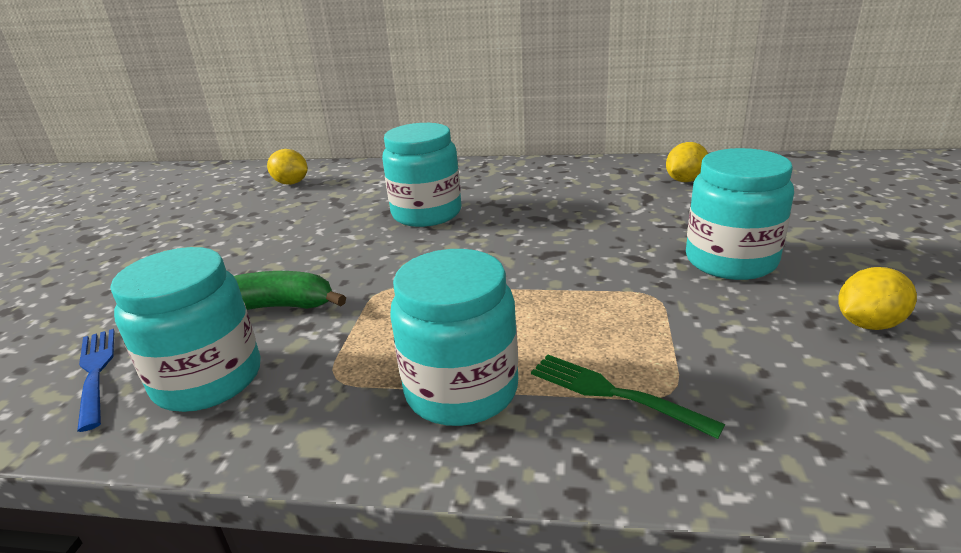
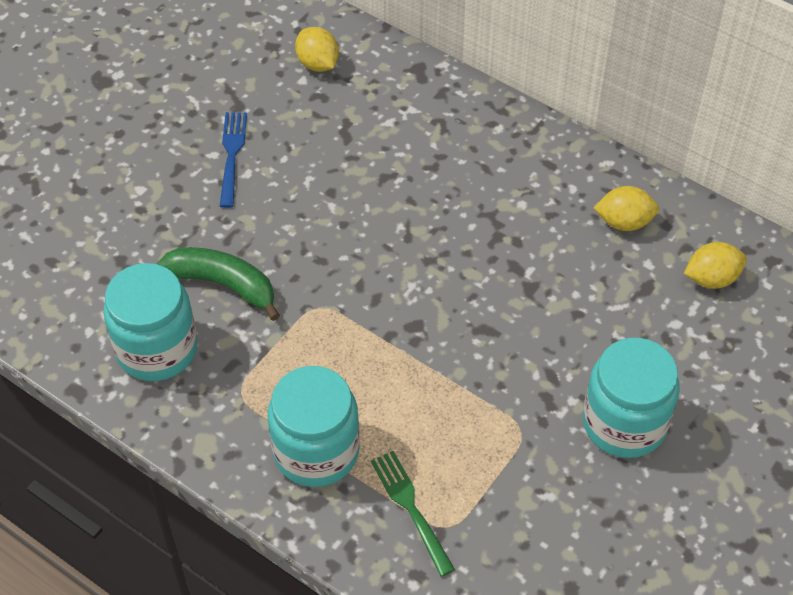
camera: 25 degrees right, 25 degrees up
blue fork [77,329,115,432] -> blue fork moved to [220,112,247,208]
turquoise jar [382,123,461,227] -> none
yellow lemon [838,267,917,330] -> yellow lemon moved to [594,186,659,231]

